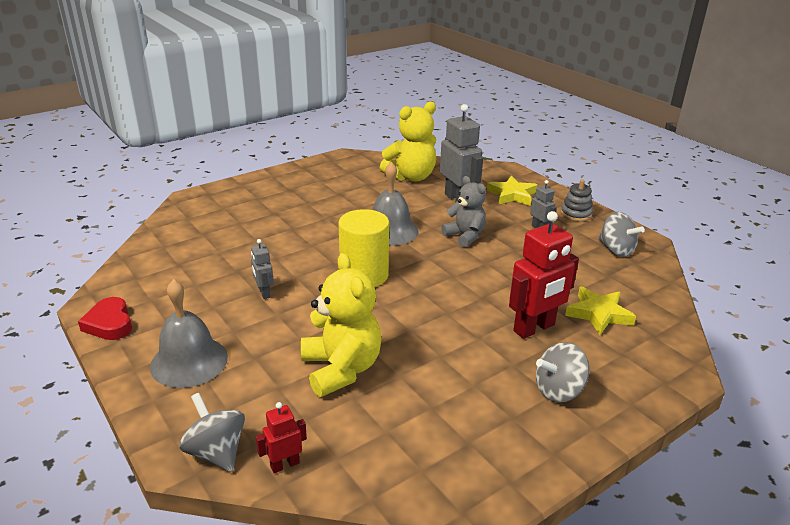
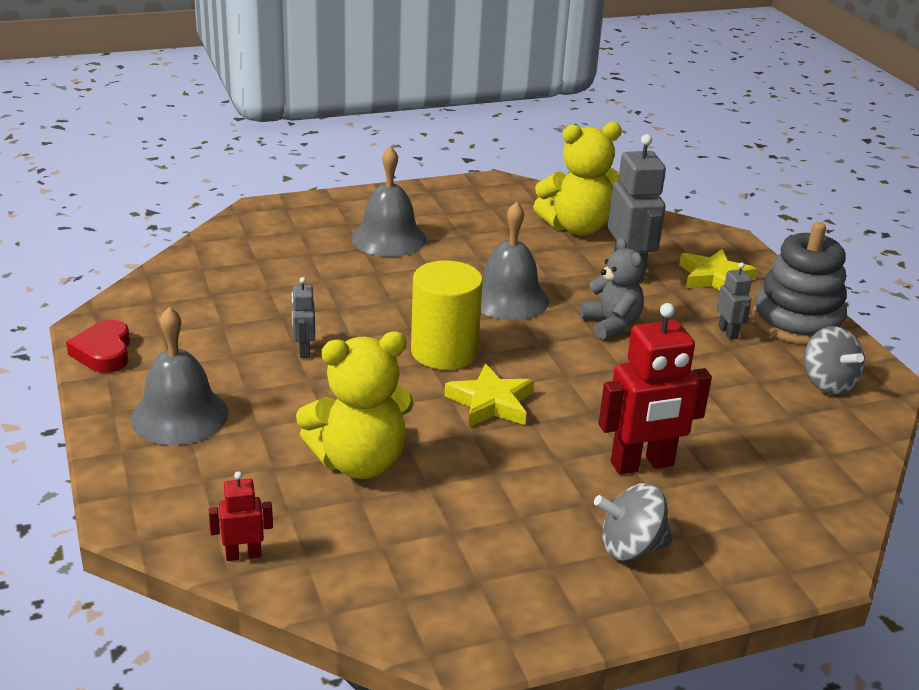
camera: 15 degrees right, 0 degrees up
grey spinning top [179,393,245,472] -> none
yellow teddy bear [301,253,382,397] -> yellow teddy bear turned 75 degrees clockwise [296,331,414,479]
grey stacking toy [561,180,593,222] -> grey stacking toy [752,222,847,345], size x1.91
yellow star [565,286,636,335] -> yellow star moved to [444,364,534,427]
none -> grey bell [351,146,426,257]

